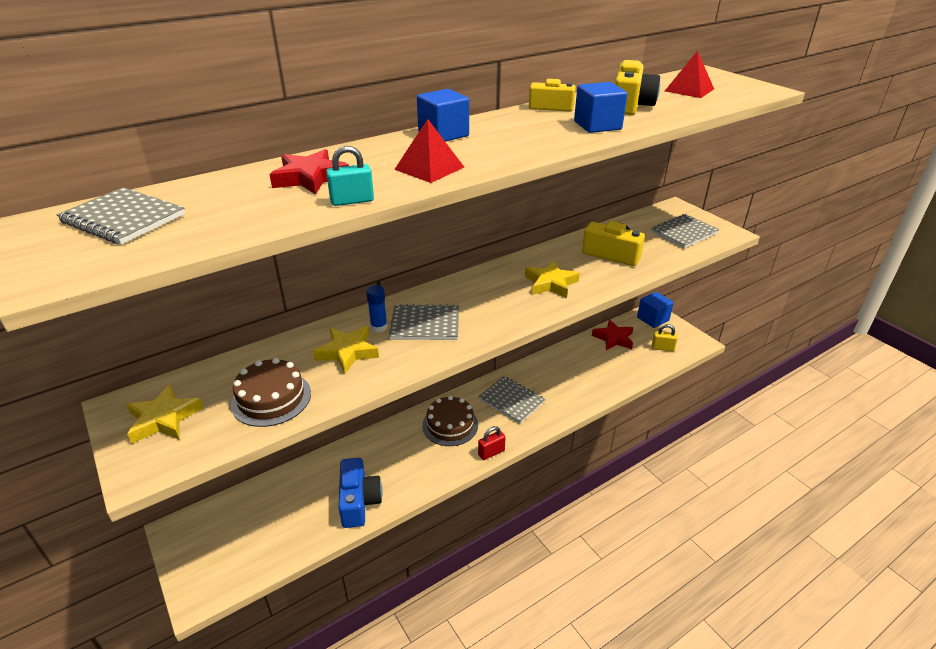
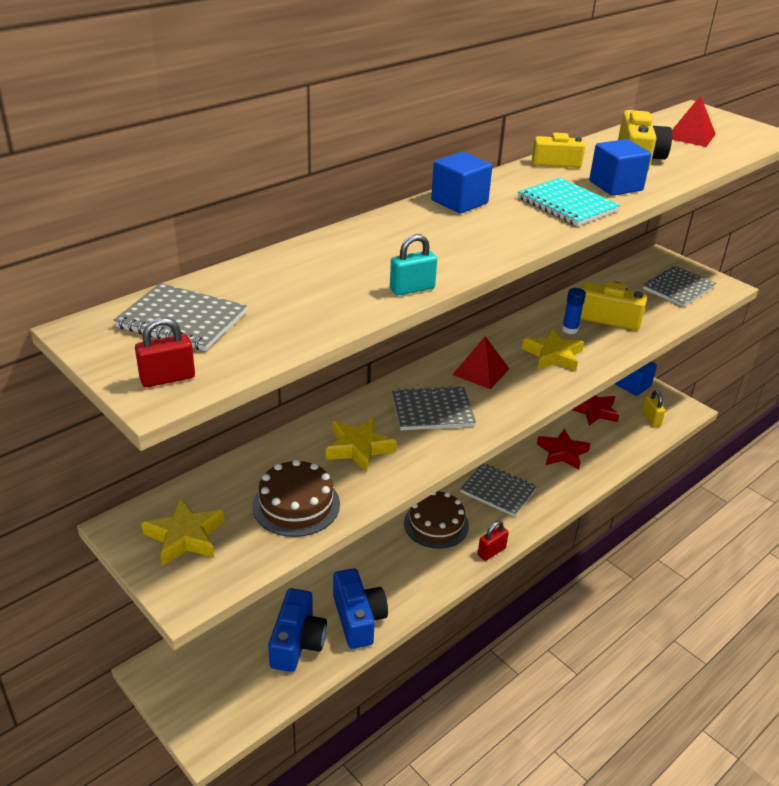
camera: 10 degrees left, 0 degrees up
red star [269,149,349,195] -> red star moved to [537,429,590,469]
blue glue stick [366,285,388,332] -> blue glue stick moved to [562,288,586,334]
red pyramid [394,119,464,183] -> red pyramid moved to [452,336,509,389]
yellow padlock [652,324,678,352] -> yellow padlock turned 75 degrees clockwise [642,390,665,427]
none -> red padlock [135,318,195,387]
none -> blue camera [268,588,327,672]
none -> turquoise notebook [518,178,620,226]

